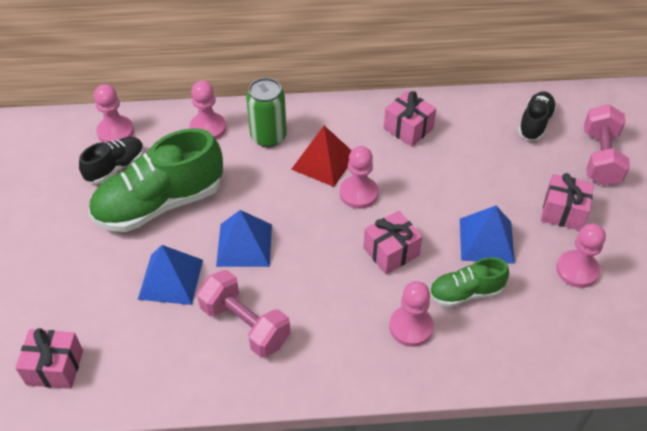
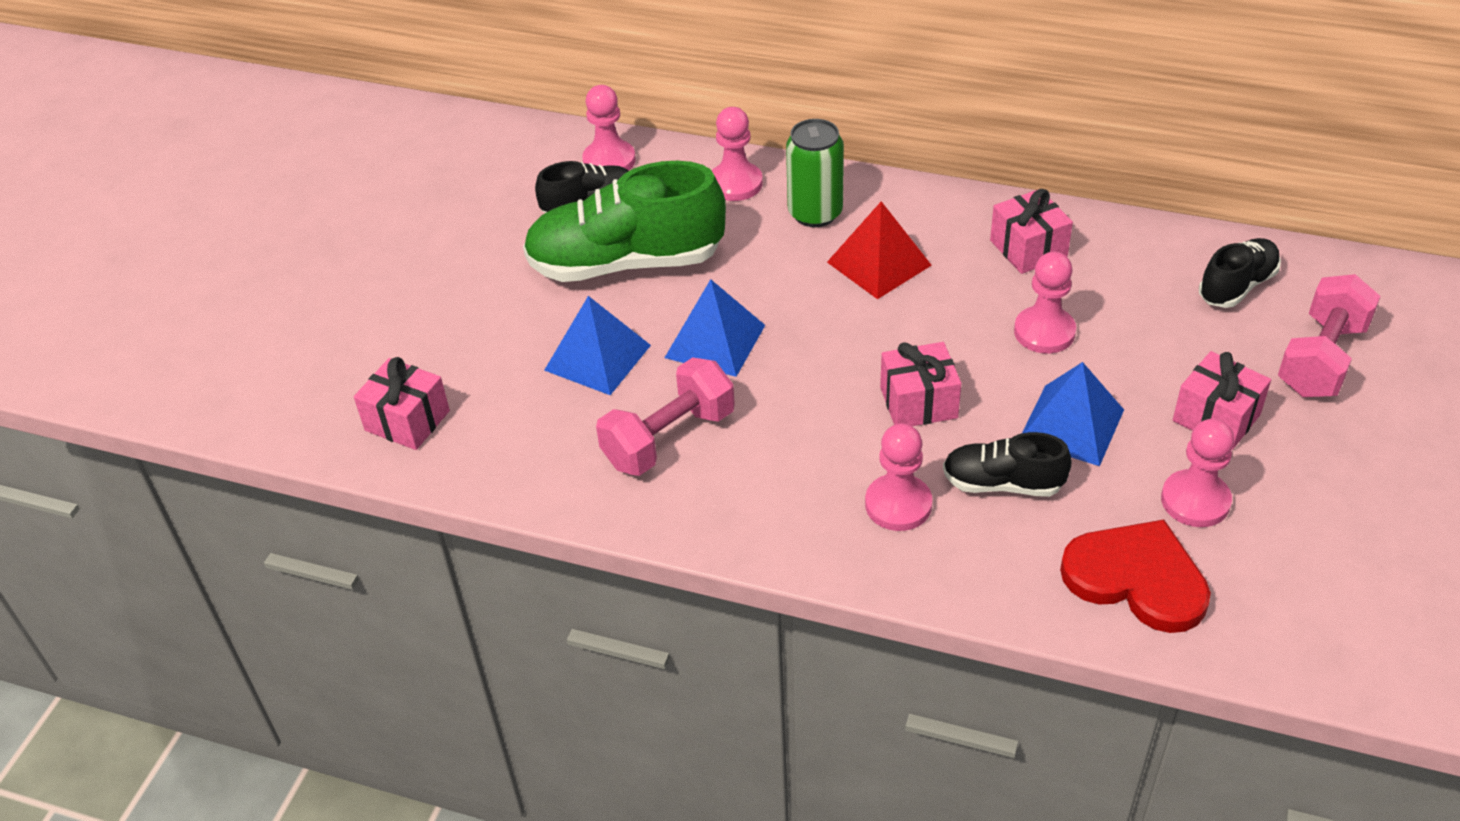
camera: 25 degrees right, 5 degrees down
pink dumbbell [197,270,290,358] -> pink dumbbell turned 75 degrees clockwise [596,357,735,476]
pink pawn [340,146,378,209] -> pink pawn moved to [1014,252,1076,354]
green shoe [430,257,509,307] -> black shoe [943,432,1072,497]
none -> red heart [1060,520,1211,633]

